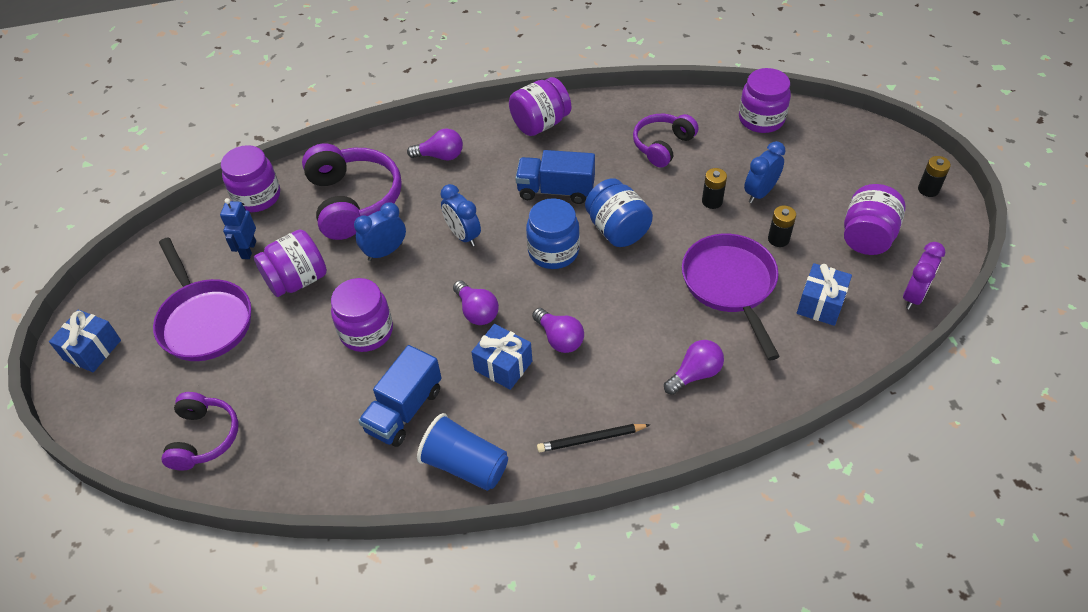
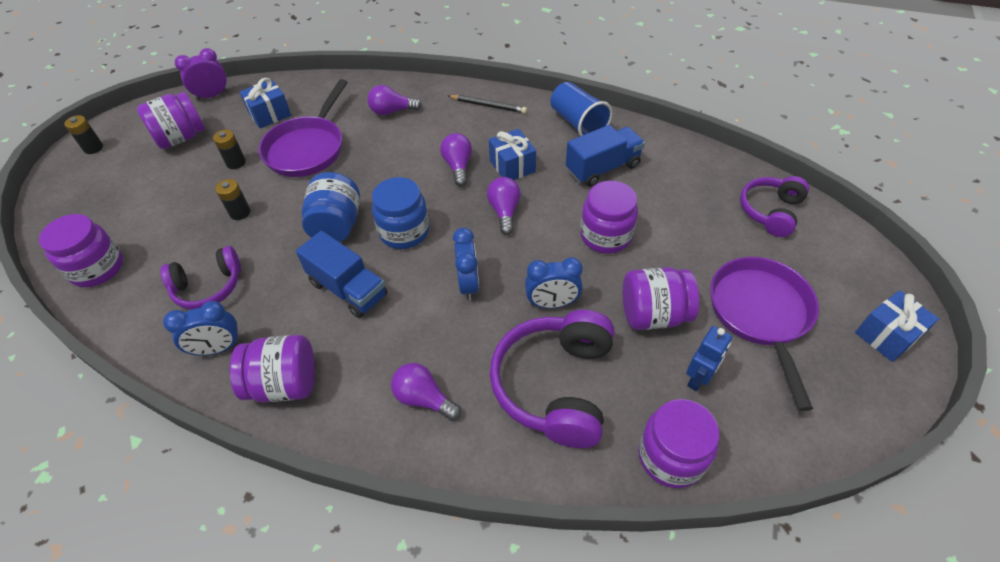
camera: 150 degrees left, 0 degrees up
blue clock [744,141,786,203] -> blue clock moved to [163,301,241,356]

